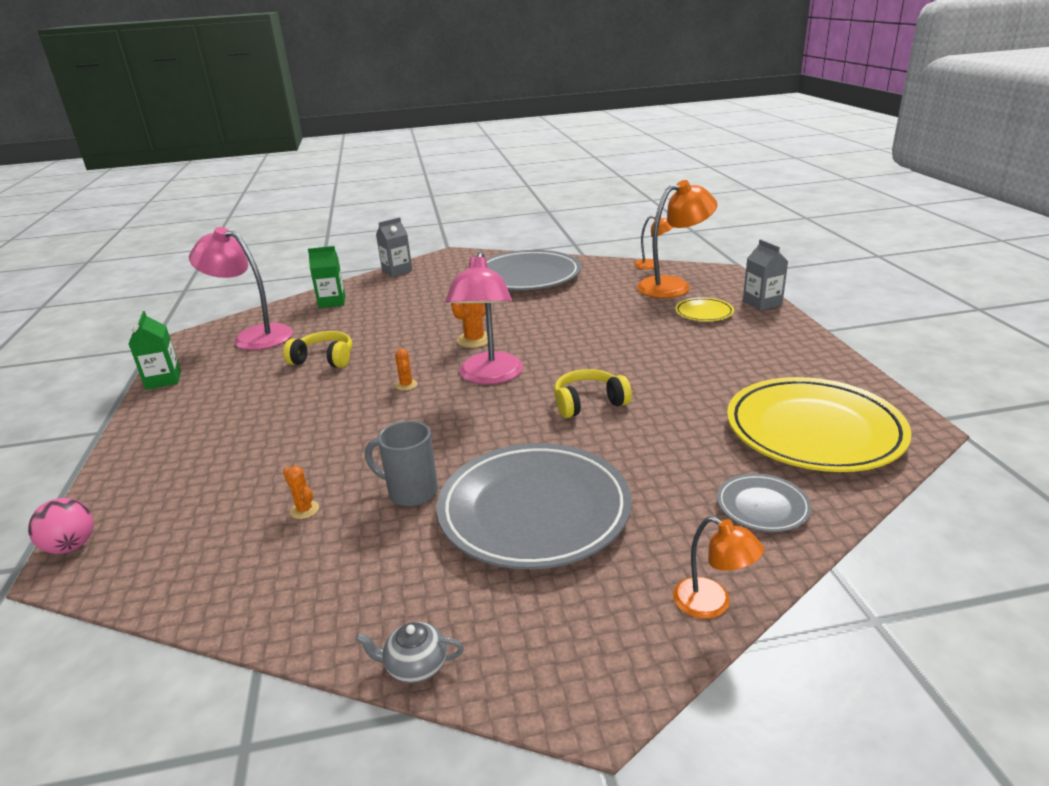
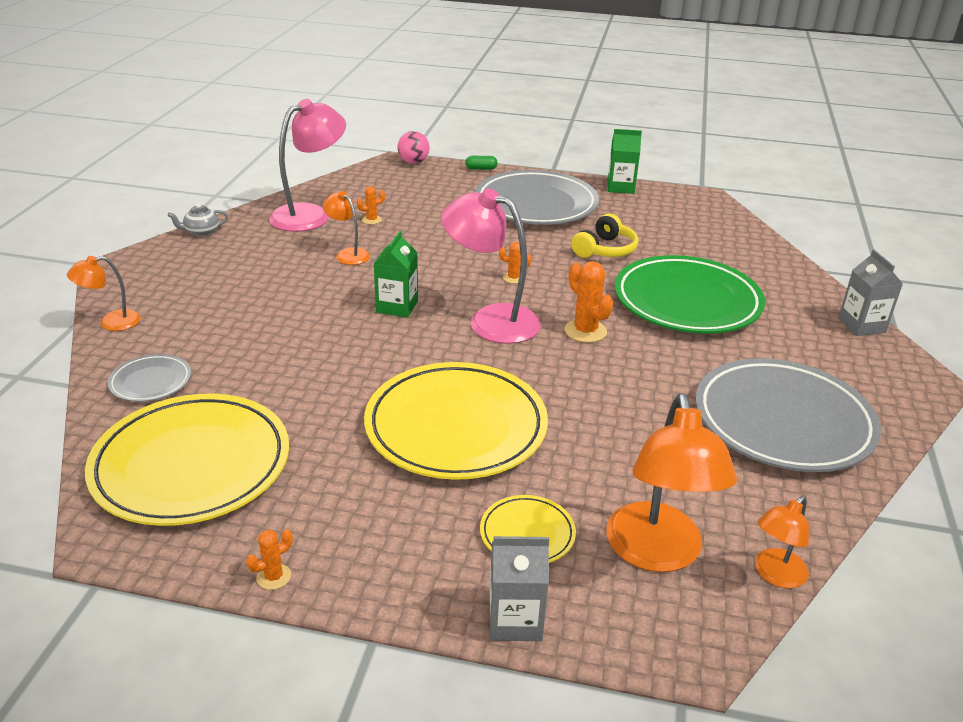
camera: 110 degrees right, 5 degrees up
pink lamp [189,227,293,350] -> pink lamp moved to [269,99,346,232]
green carton [308,246,345,308] -> green carton moved to [373,231,418,318]
grey teapot [355,622,464,683] -> grey teapot turned 135 degrees counterclockwise [167,203,228,236]
grey mug [365,421,438,506] -> orange lamp [323,191,370,265]
grey plate [437,443,632,569] -> grey plate moved to [475,170,599,225]
yellow headphones [554,369,632,418] -> none
none -> orange cactus [246,529,293,590]
none -> yellow plate [364,362,548,480]
none -> green capsule [465,156,497,170]
none -> green plate [614,255,765,334]

